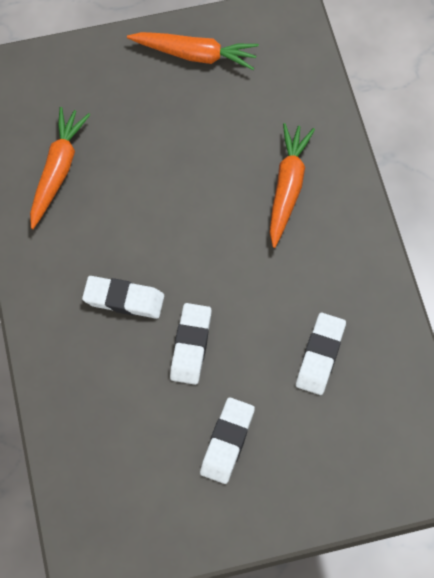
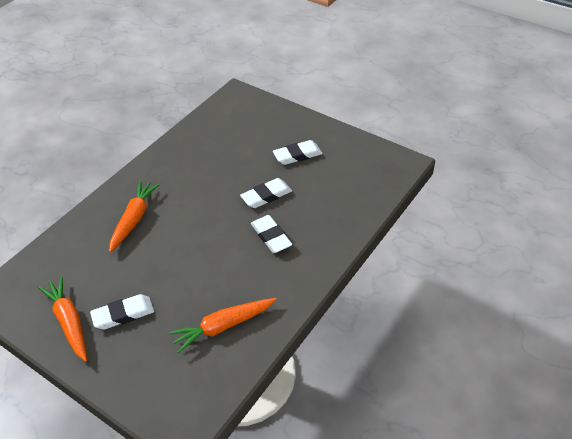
camera: 130 degrees left, 20 degrees down
orange carrot [270,123,315,248] -> orange carrot turned 135 degrees clockwise [109,180,160,253]
white eraser [296,313,346,395] -> white eraser moved to [90,294,154,330]

